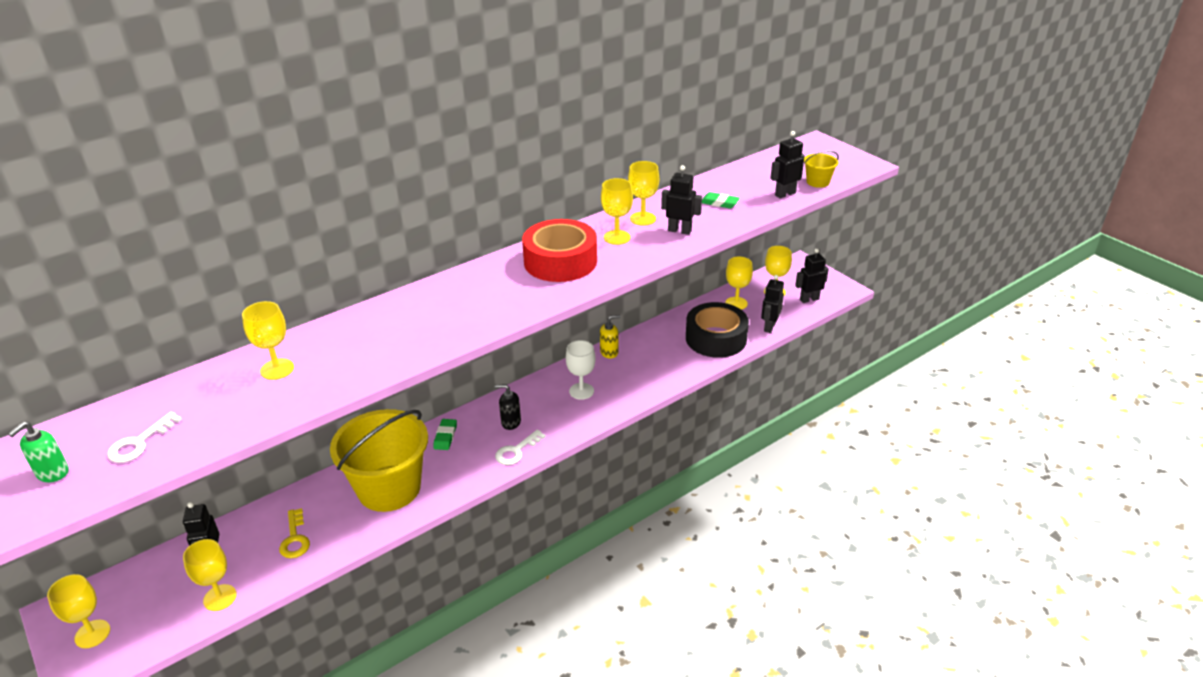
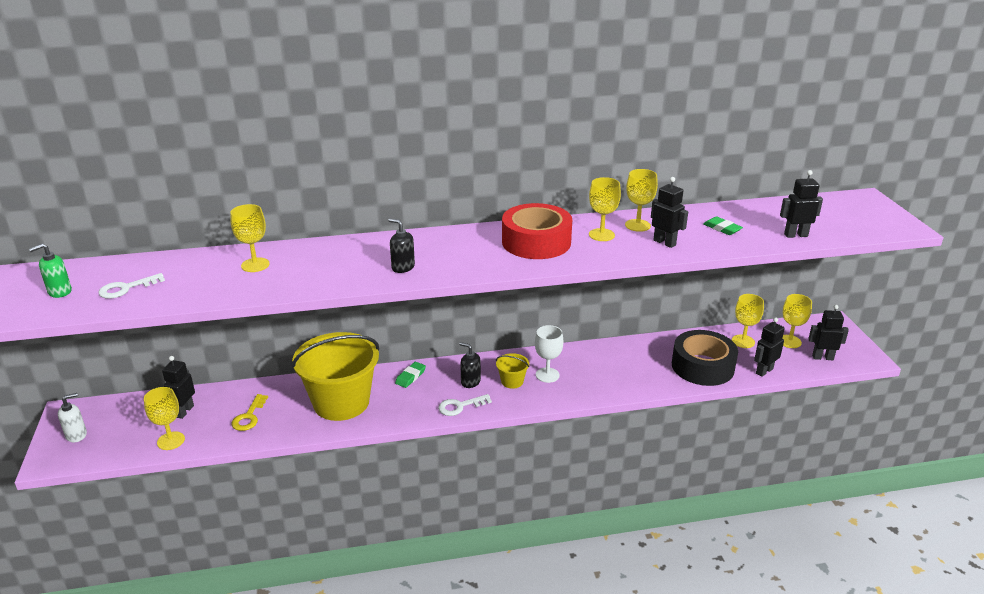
camera: 25 degrees right, 5 degrees down
yellow goblet [47,574,110,648] -> white soap dispenser [58,393,87,442]
yellow soap dispenser [600,315,621,358] -> none
yellow bucket [804,151,839,188] -> yellow bucket moved to [496,353,529,389]
none -> black soap dispenser [389,218,415,273]

